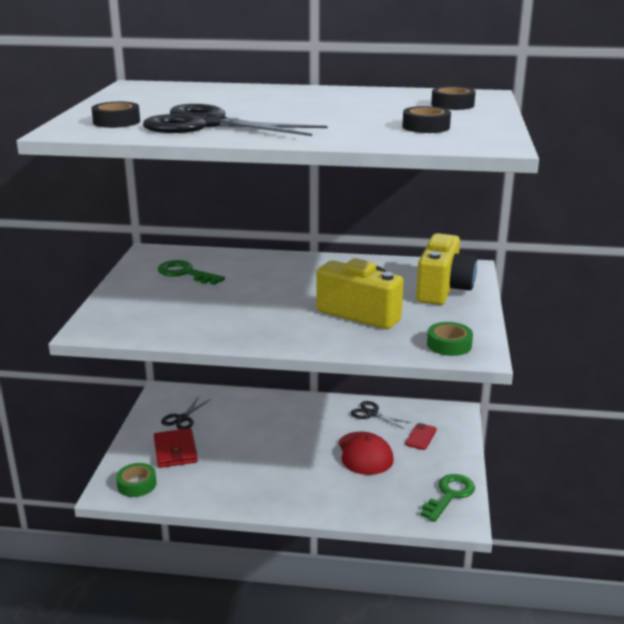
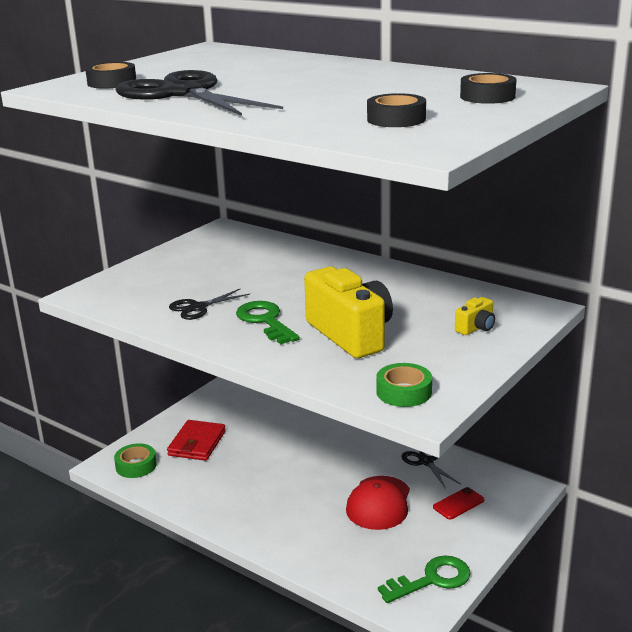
camera: 30 degrees right, 0 degrees up
green key [157,260,225,285] -> green key moved to [236,301,300,344]
black scissors [161,398,211,430] -> black scissors moved to [169,289,250,320]
yellow camera [416,233,477,305] -> yellow camera [455,297,495,335], size x0.44

